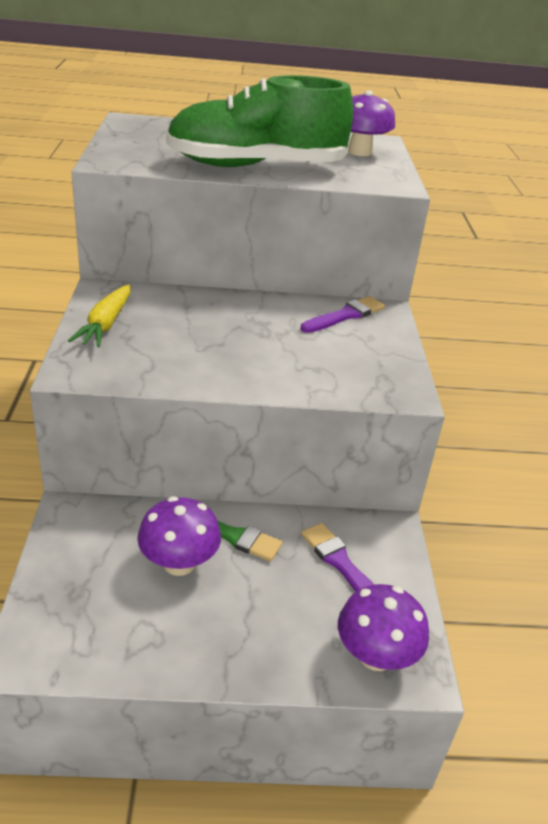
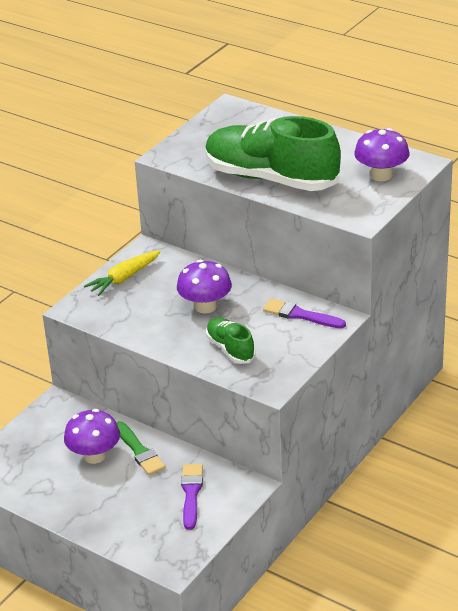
camera: 40 degrees right, 0 degrees up
purple brush [301,296,385,333] -> purple brush turned 150 degrees counterclockwise [263,298,346,328]
purple mushroom [338,584,429,671] -> purple mushroom moved to [177,260,232,314]
none -> green shoe [206,317,256,364]

